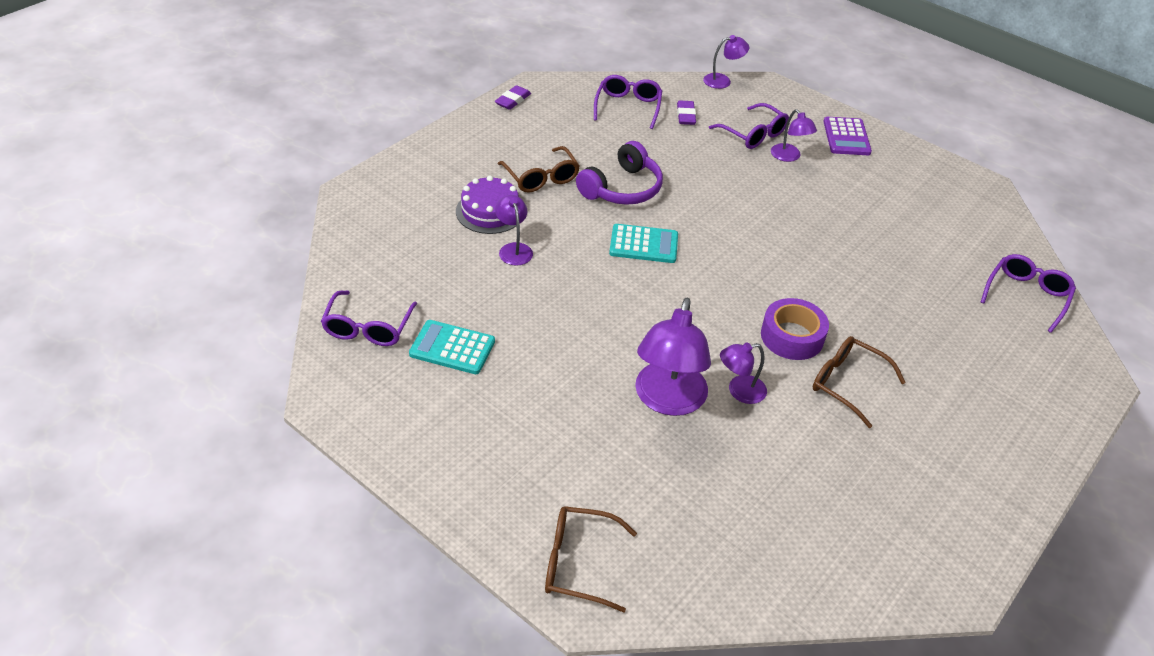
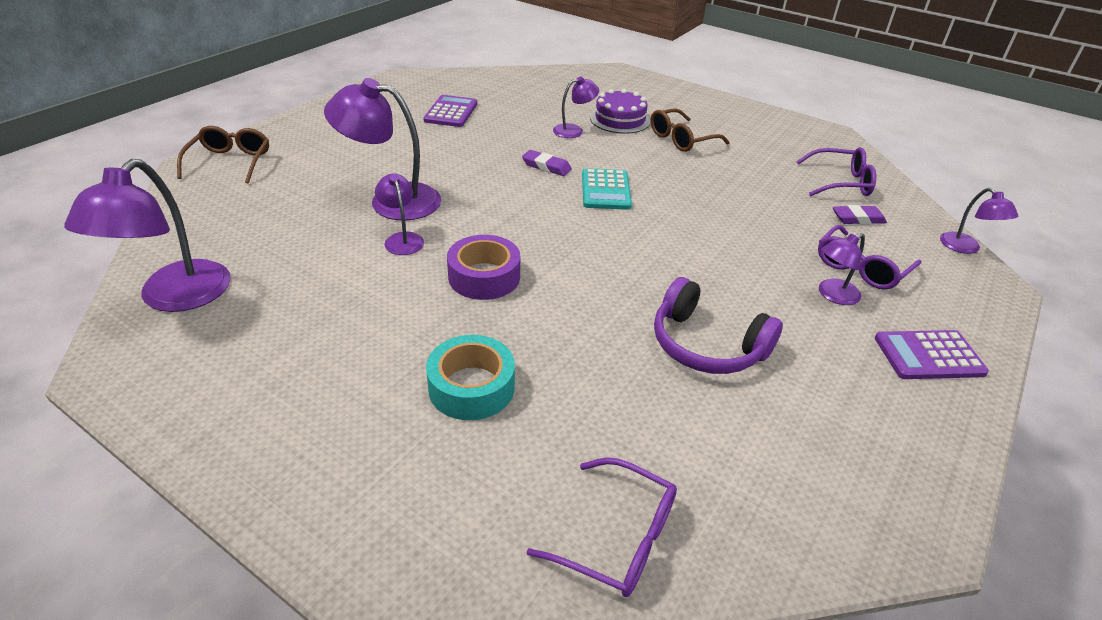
camera: 85 degrees right, 5 degrees down
purple glasses [321,291,417,346] -> none
turquoise calculator [409,320,495,374] -> purple calculator [423,95,477,127]
purple eraser [495,85,531,110] -> purple eraser moved to [522,150,572,176]
purple headphones [576,141,663,205] -> purple headphones moved to [654,277,783,374]
brown glasses [813,336,906,428] -> none
none -> purple lamp [64,159,231,312]
none -> turquoise tape [426,335,515,420]

